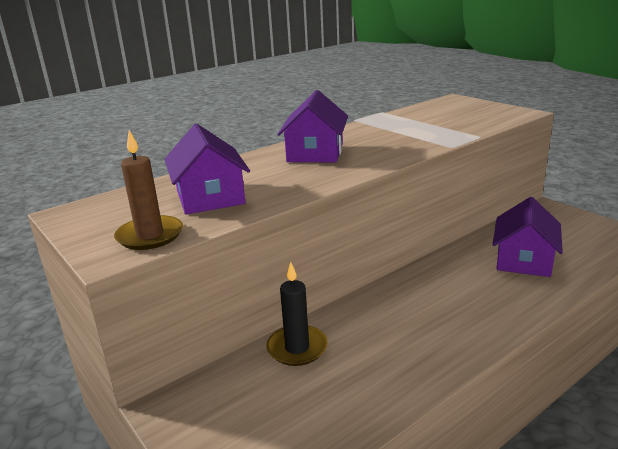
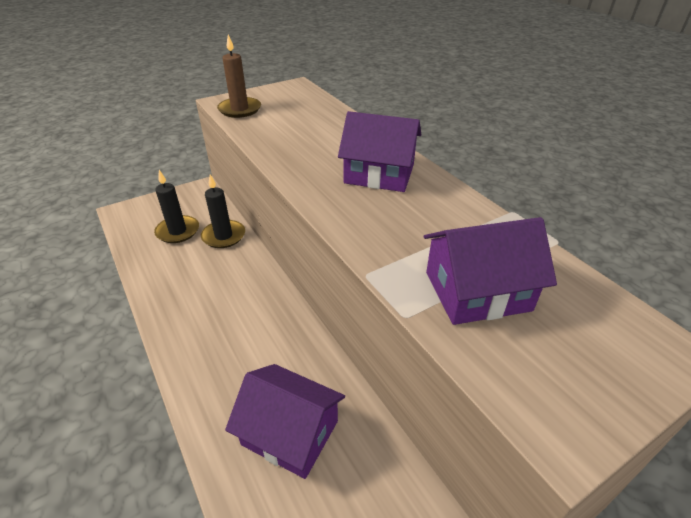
camera: 95 degrees right, 15 degrees up
purple house [164,124,250,214] -> purple house moved to [423,217,557,325]
none -> black candle [154,170,199,243]

